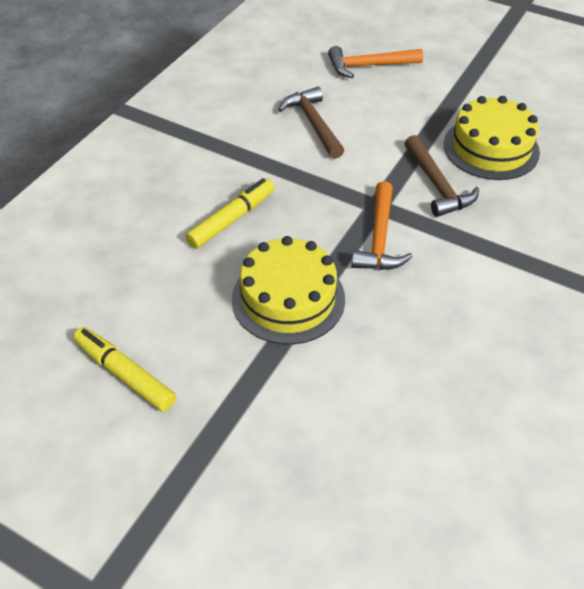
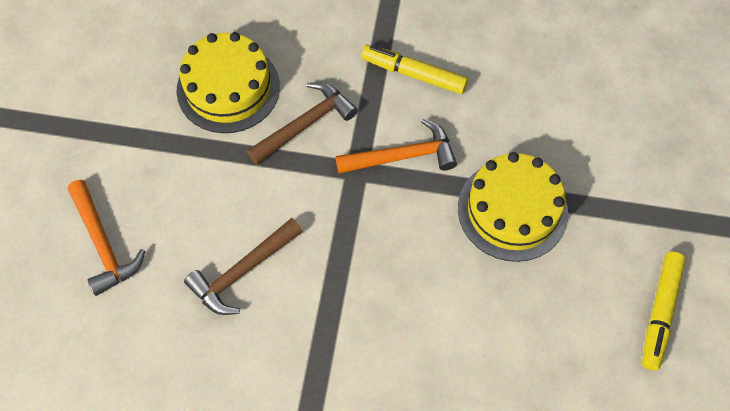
camera: 110 degrees left, 15 degrees up
yellow marker [186,178,275,249] -> yellow marker moved to [361,45,468,94]

